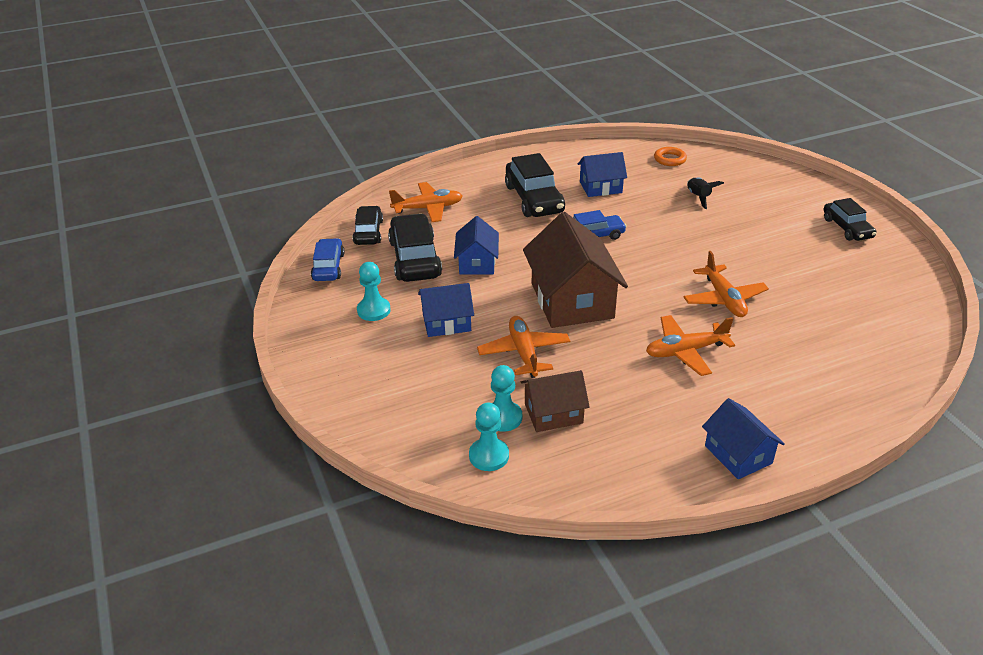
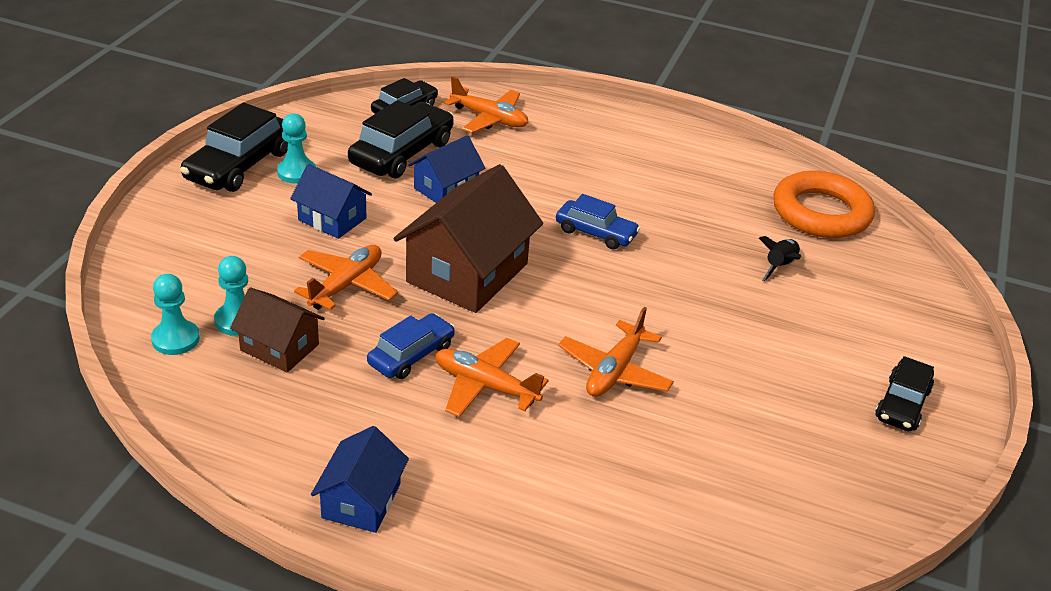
camera: 40 degrees right, 0 degrees up
blue car [311,238,344,281] -> blue car moved to [367,313,455,379]
black car [505,153,565,217] -> black car moved to [180,103,288,192]
blue house [578,152,627,197] -> none
orange ring [654,147,687,166] -> orange ring [773,171,875,238], size x2.15

